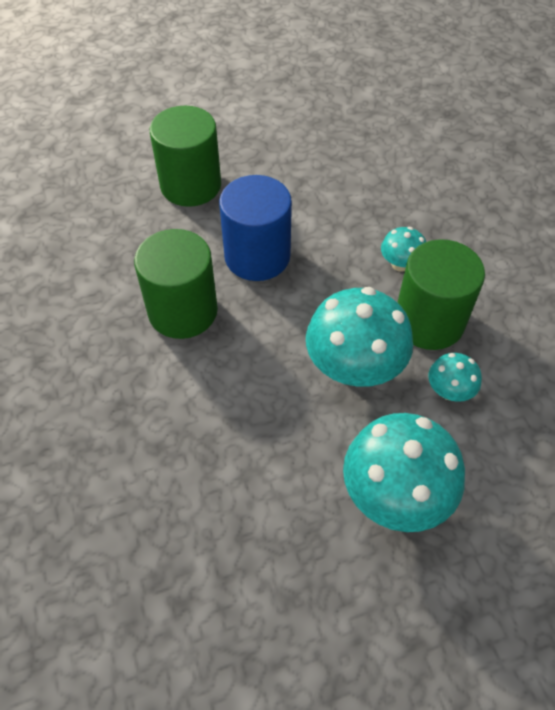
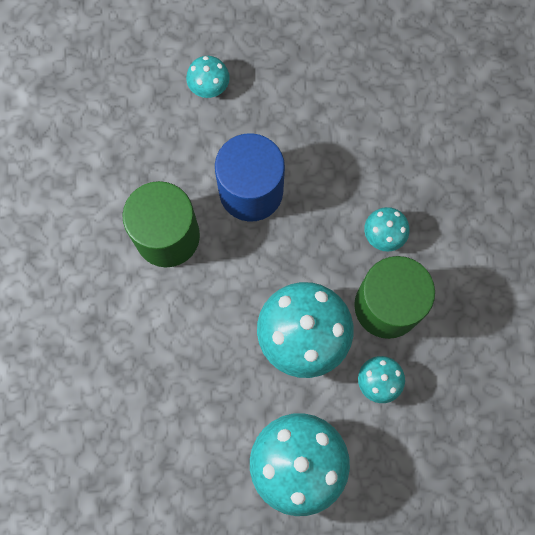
camera: 15 degrees right, 20 degrees up
green cylinder [150,106,221,207] -> turquoise mushroom [186,56,230,98]

